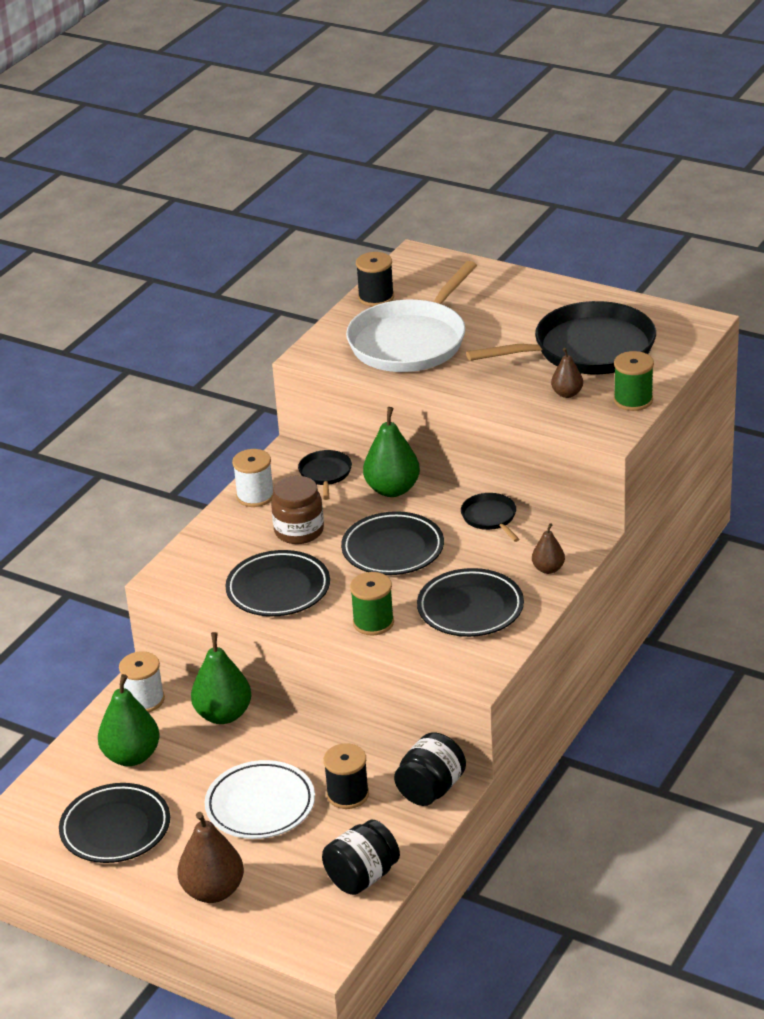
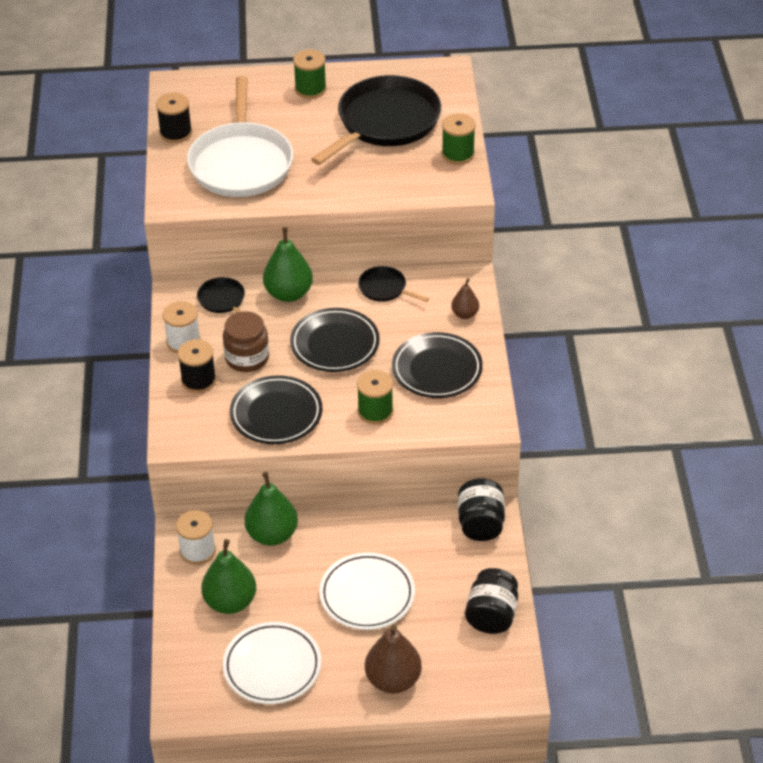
camera: 35 degrees left, 10 degrees up
black plate [59,783,170,863] -> white plate [223,622,321,704]
black spool [323,743,369,809] -> black spool moved to [178,339,216,393]
brown pear [551,348,583,398] -> none
none -> green spool [293,49,327,99]

